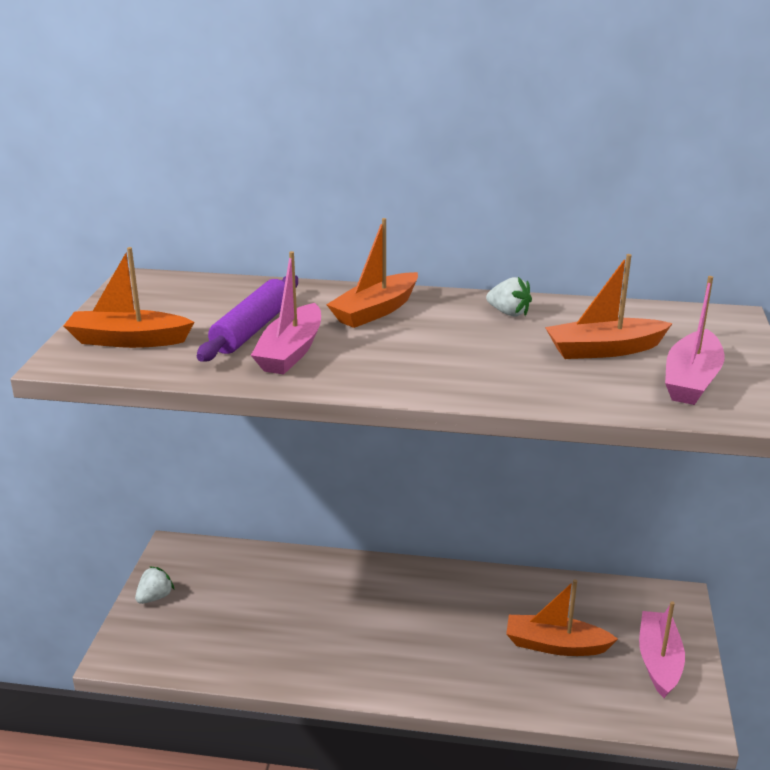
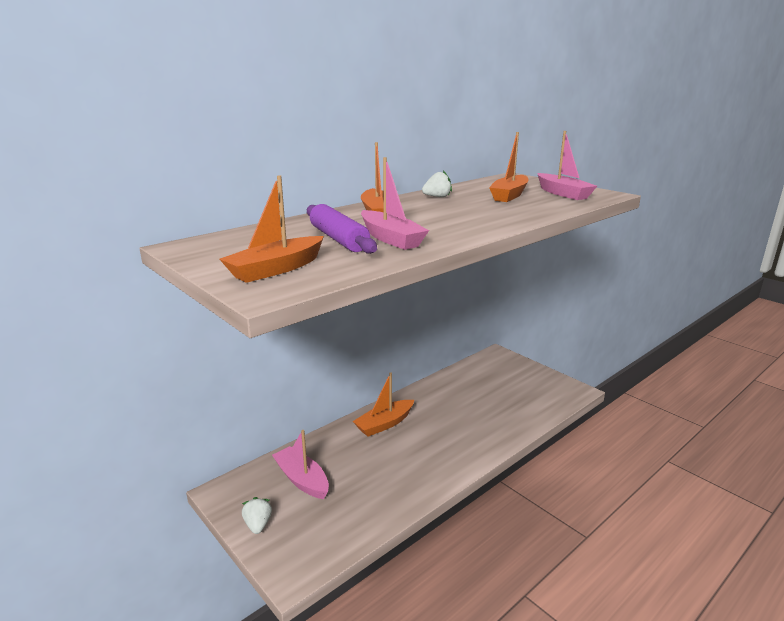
camera: 50 degrees left, 5 degrees down
orange boat [506,579,618,656] -> orange boat moved to [353,373,414,436]
pink boat [639,601,685,698] -> pink boat moved to [272,430,329,499]

